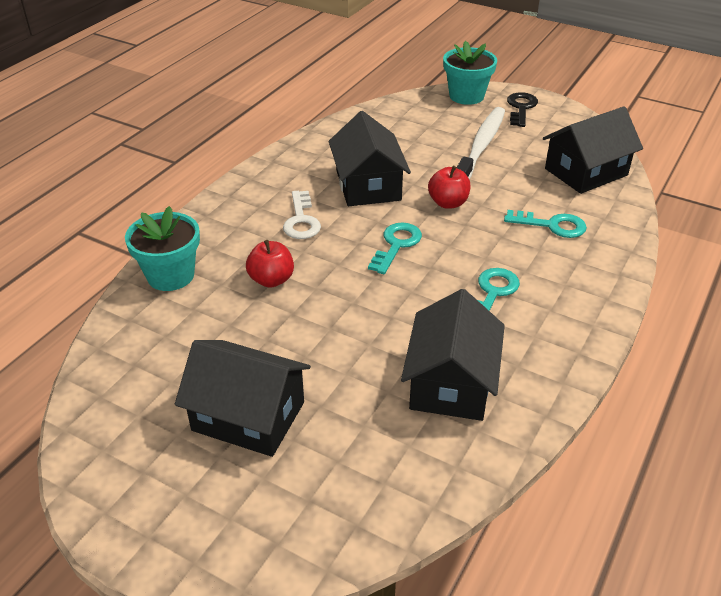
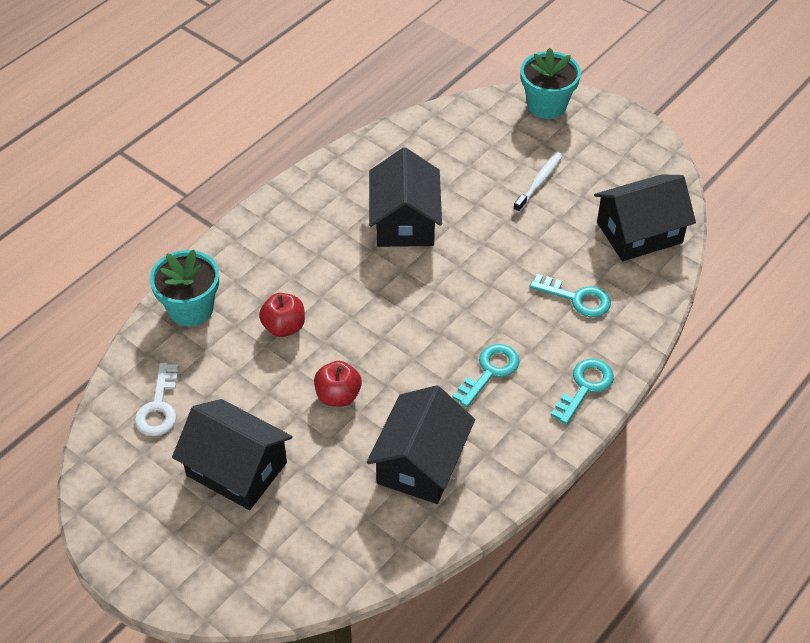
camera: 10 degrees right, 10 degrees up
white key [283,191,321,239] -> white key moved to [135,363,179,436]
turquoise key [368,223,422,274] -> turquoise key moved to [551,359,614,425]
red apple [428,166,471,209] -> red apple moved to [314,361,362,407]
white toothbrush [457,107,505,179] -> white toothbrush [513,152,563,213], size x0.57
black key [507,92,538,127] -> none

